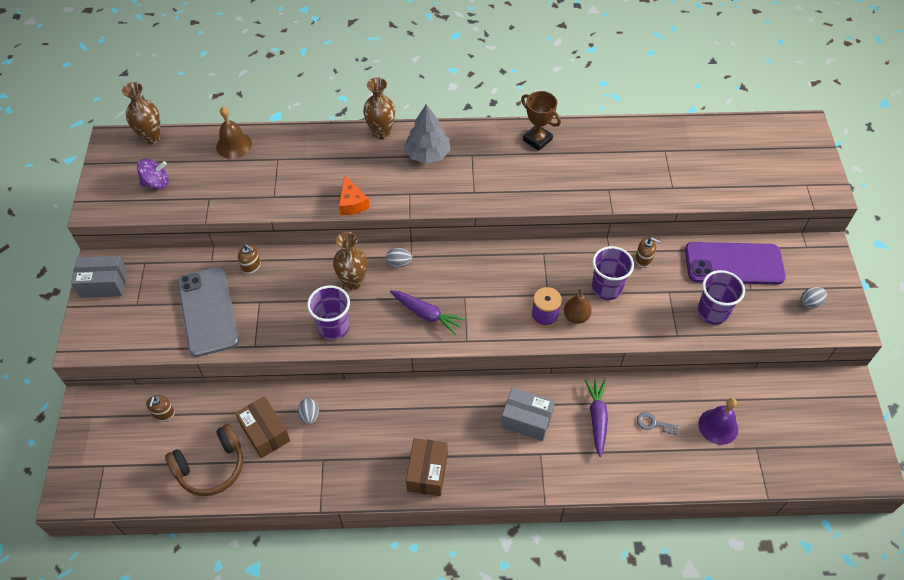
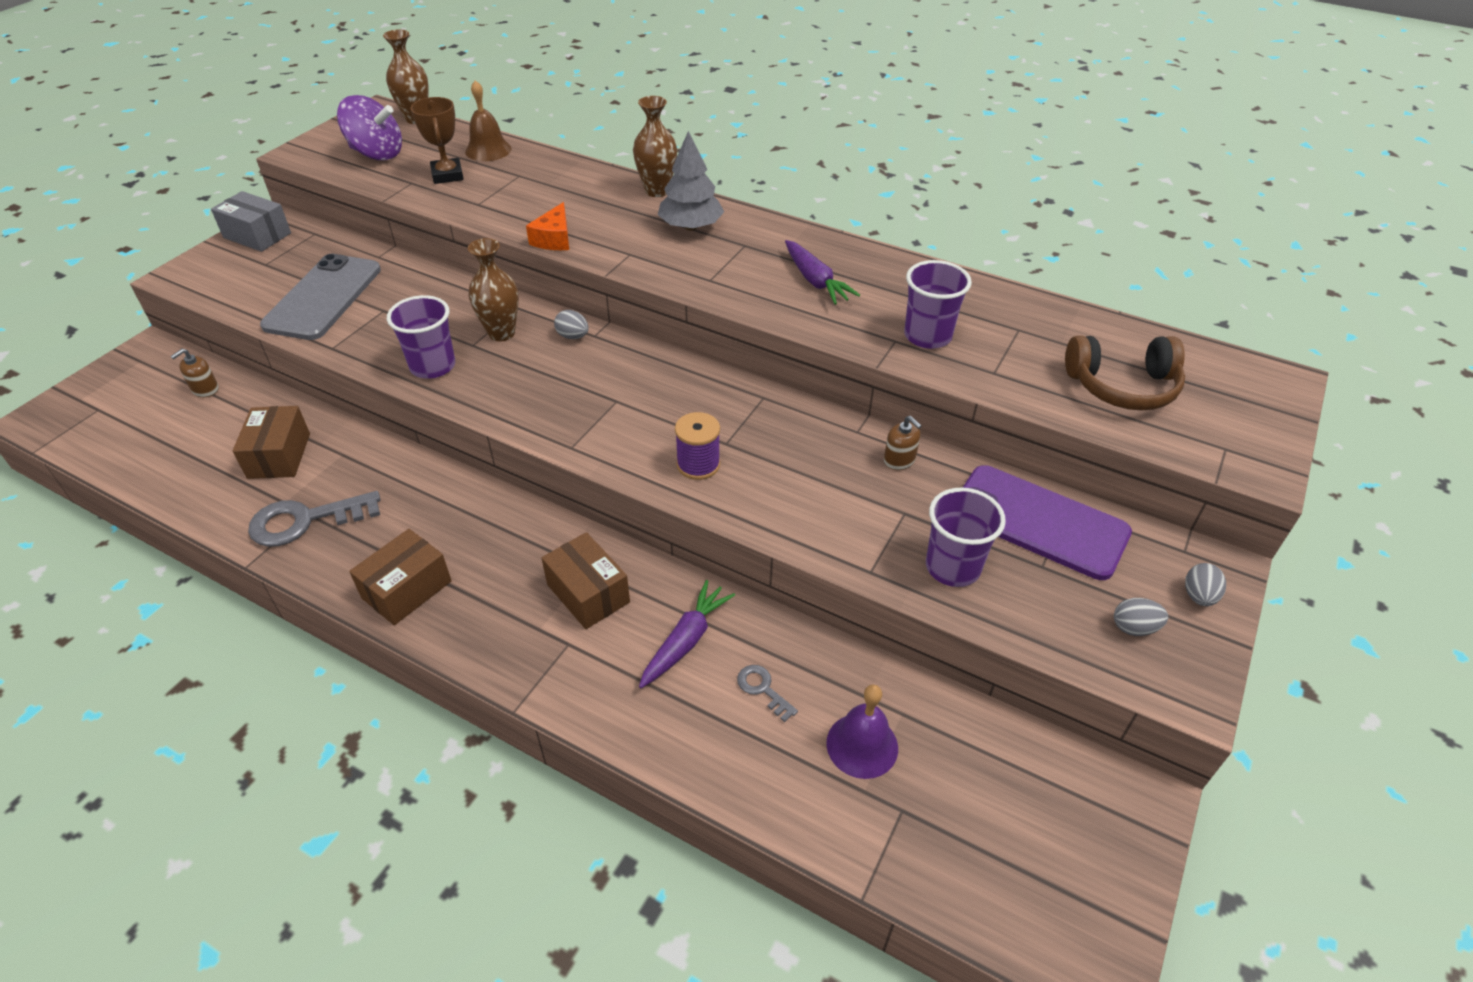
camera: 30 degrees right, 10 degrees down
purple spinning top [137,159,169,189] -> purple spinning top [337,95,402,160], size x1.50
brown headphones [165,424,243,496] -> brown headphones moved to [1065,336,1185,411]
brown soap dispenser [238,245,261,274] -> none
grey egg [298,398,319,425] -> grey egg moved to [1185,563,1226,606]
purple carrot [390,290,465,335] -> purple carrot moved to [785,240,860,305]
grey box [501,388,555,441] -> brown box [541,532,630,629]
brown trophy [521,91,561,151] -> brown trophy moved to [411,97,464,184]
brown pear [564,289,592,324] -> none
purple cup [592,246,634,300] -> purple cup moved to [904,260,972,349]
none -> grey key [248,491,380,547]

